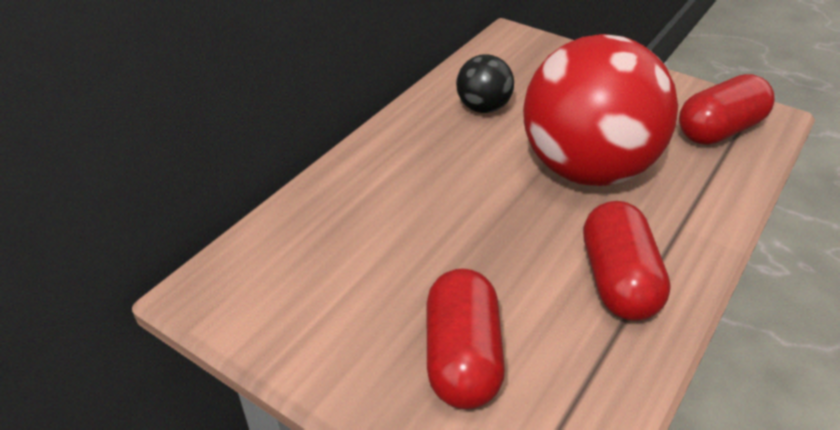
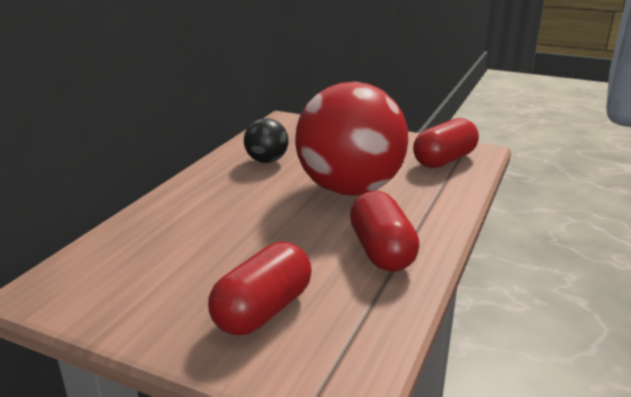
camera: 10 degrees left, 15 degrees down
red capsule [426,269,505,409] -> red capsule turned 45 degrees clockwise [208,242,312,335]

